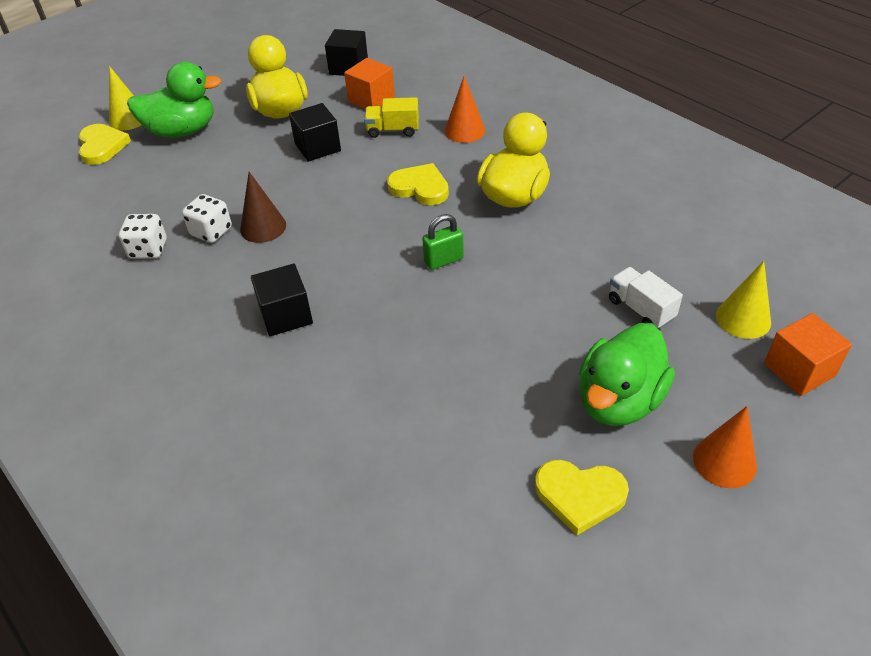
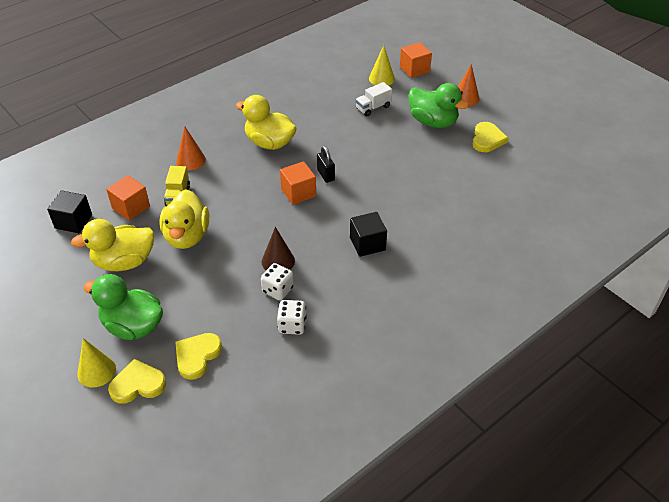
camera: 90 degrees left, 0 degrees up
green duck [127,62,222,138] -> green duck turned 60 degrees counterclockwise [83,274,163,340]
black cube [289,103,341,162] -> yellow duck [159,189,209,249]
yellow heart [387,163,449,205] -> yellow heart moved to [175,333,222,380]
green padlock [422,214,464,270] -> black padlock [317,146,335,183]
none -> orange cube [280,161,316,205]

